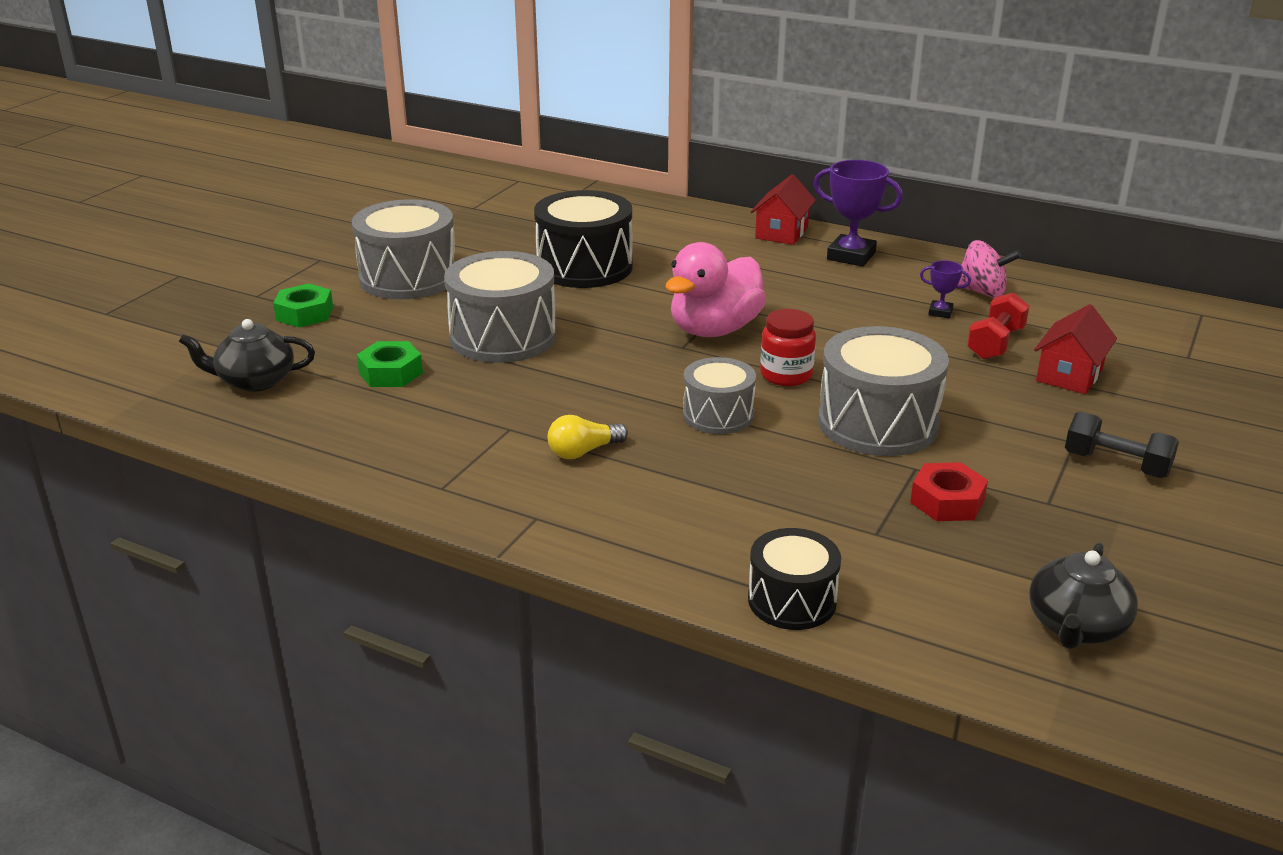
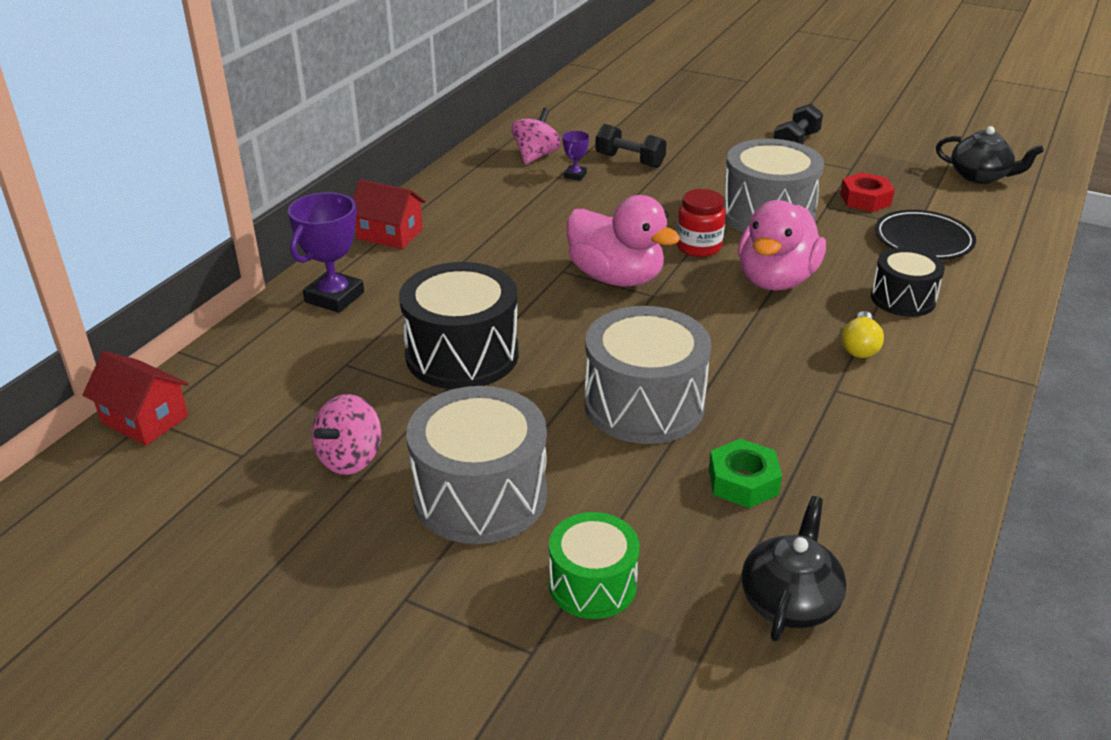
camera: 90 degrees left, 5 degrees up
black teapot [179,319,315,392] -> black teapot turned 150 degrees counterclockwise [741,496,847,641]
green nut [273,284,333,327] -> green drum [549,512,639,619]
yellow light bulb [548,415,628,459] -> yellow light bulb turned 45 degrees clockwise [842,311,884,358]
grey drum [683,357,756,434] -> pink duck [738,200,826,290]
black drum [748,528,841,630] -> black drum moved to [871,247,945,317]
purple trophy [813,160,903,267] -> purple trophy moved to [288,192,364,313]
red dumbbell [967,292,1029,360] -> black dumbbell [595,124,667,168]
red house [1034,304,1117,394] -> red house moved to [83,351,189,446]
none -> pink spinning top [312,394,381,475]
none -> black plate [875,210,976,259]

